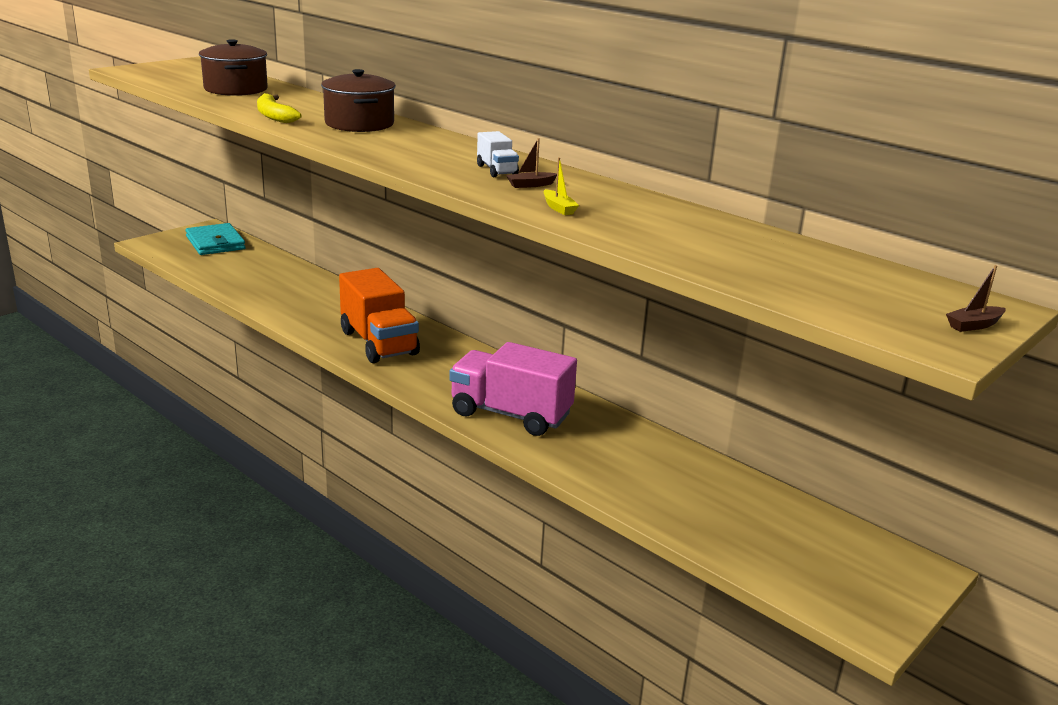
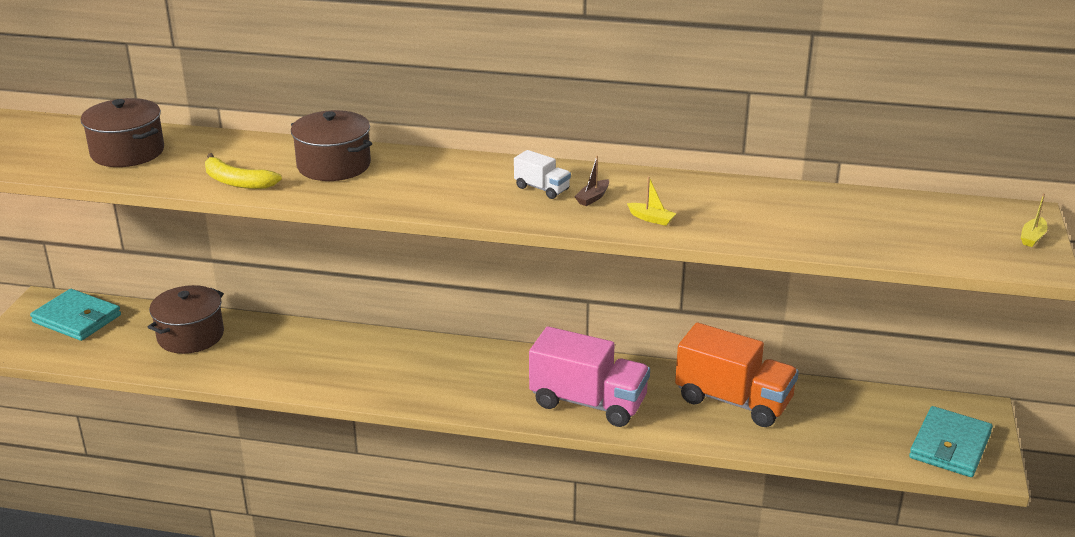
camera: 30 degrees left, 5 degrees up
orange truck [339,268,420,363] -> orange truck moved to [675,323,799,427]
pink truck [449,342,577,436] -> pink truck turned 150 degrees counterclockwise [529,326,650,427]
brown boat [946,265,1006,332] -> yellow boat [1021,193,1047,247]
none -> brown pot [148,285,224,354]
none -> turquoise wallet [909,406,993,477]

